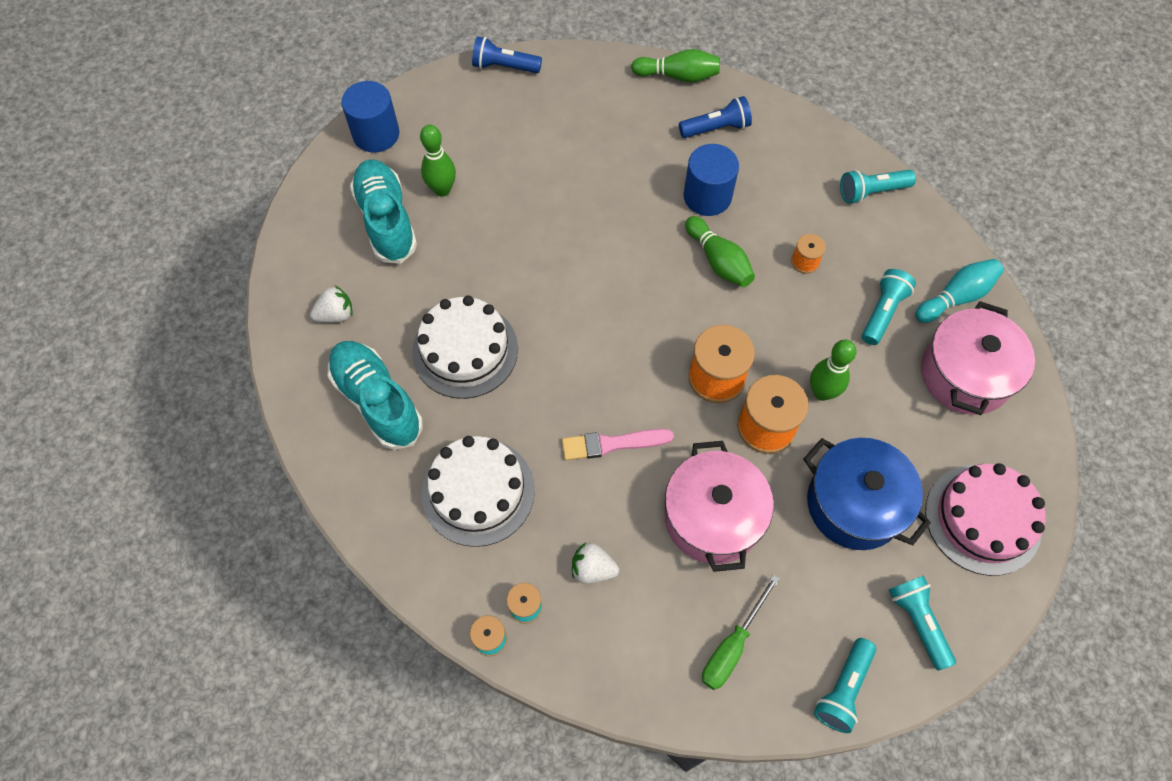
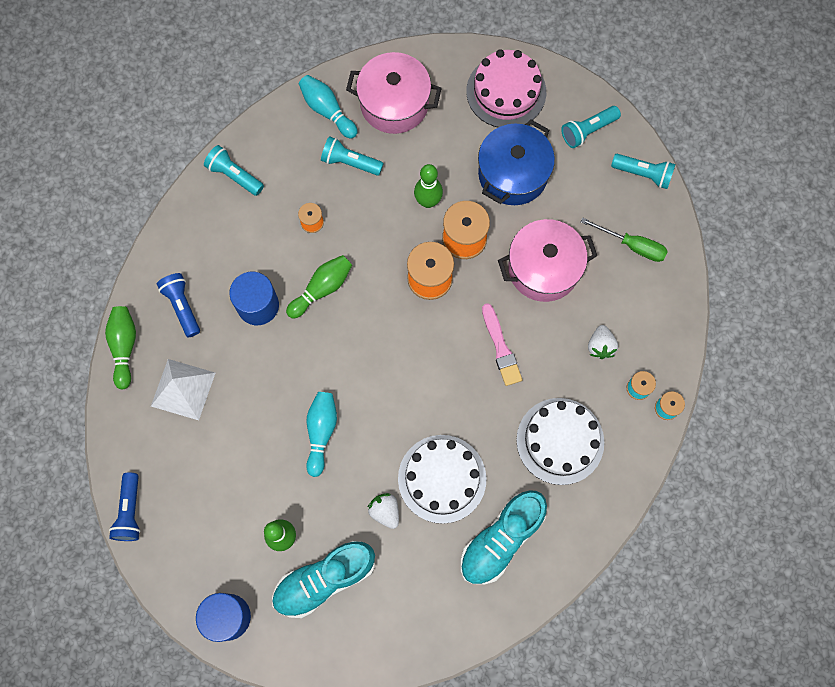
camera: 100 degrees left, 10 degrees up
white strawberry [310,285,352,322] -> white strawberry moved to [367,493,399,529]
turquoise flashlight [840,170,916,204] -> turquoise flashlight turned 150 degrees clockwise [204,145,264,196]
none -> white pyramid [151,359,215,420]
none -> turquoise bowling pin [306,392,337,477]

